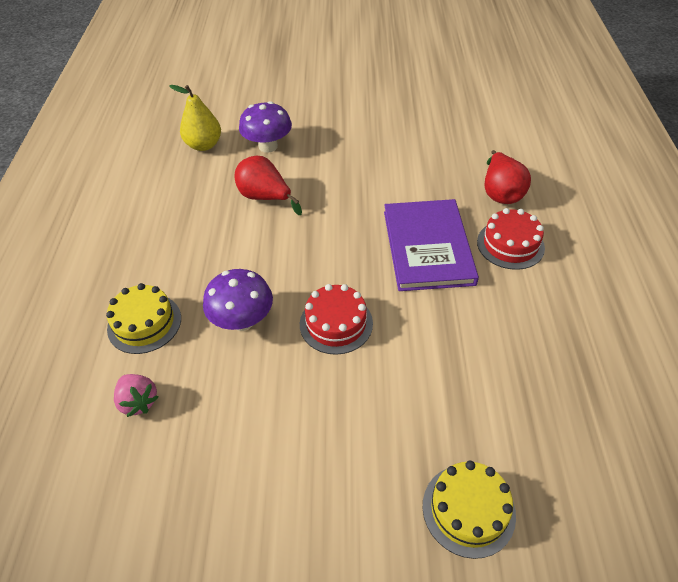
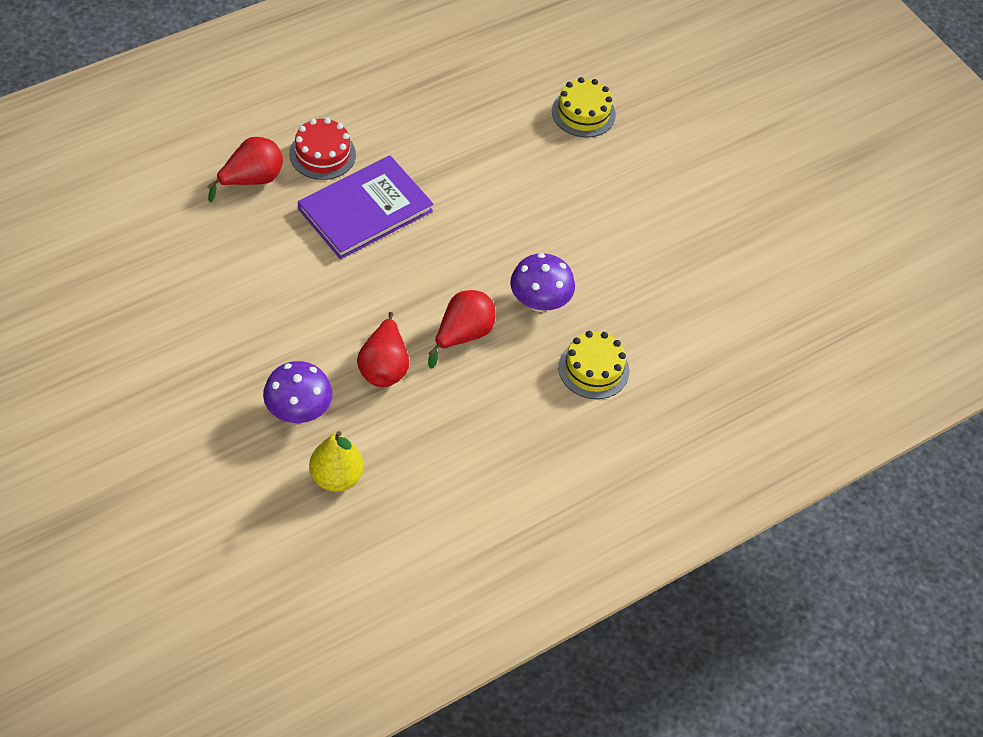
camera: 130 degrees left, 5 degrees up
pink strawberry [114,374,158,417] -> none
red cake [300,284,373,355] -> none
none -> red pear [428,290,496,369]

